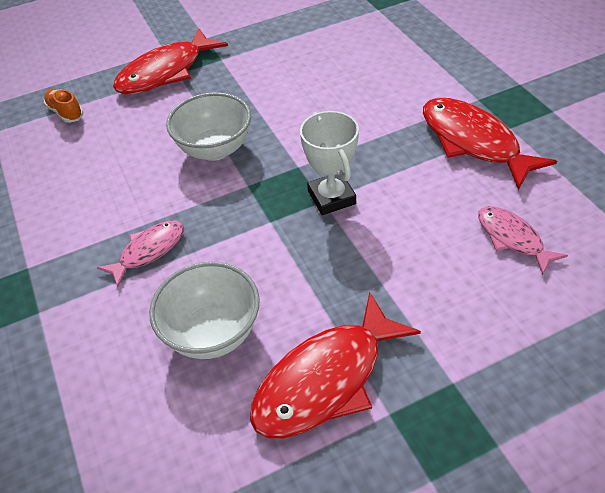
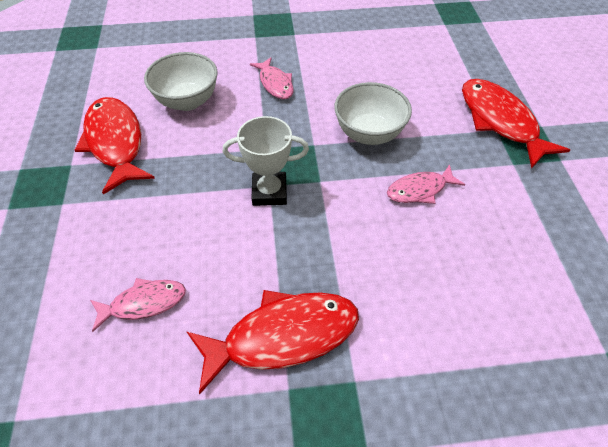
camera: 105 degrees right, 5 degrees up
orange shoe [44,88,84,123] -> none
none -> pink fish [387,164,465,204]

